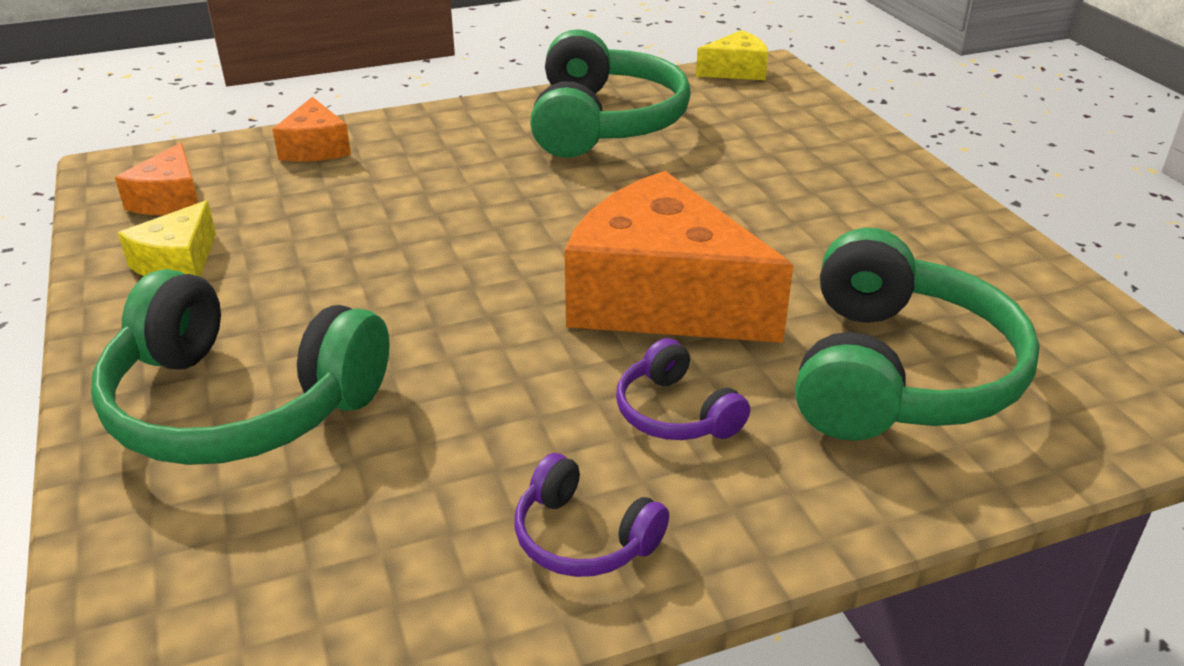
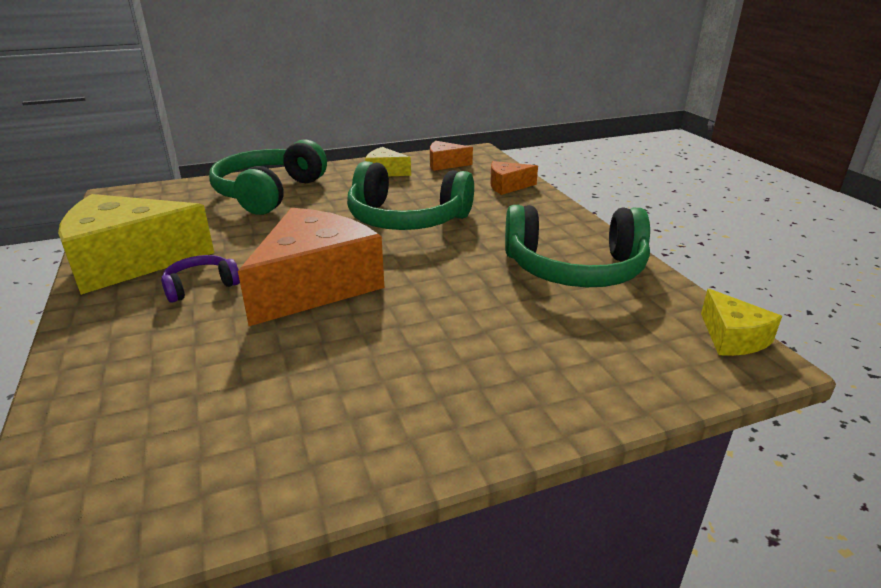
camera: 90 degrees right, 5 degrees down
purple headphones [514,453,669,577] -> yellow cheese [58,194,214,295]
green headphones [795,228,1040,441] -> green headphones moved to [347,161,474,230]

